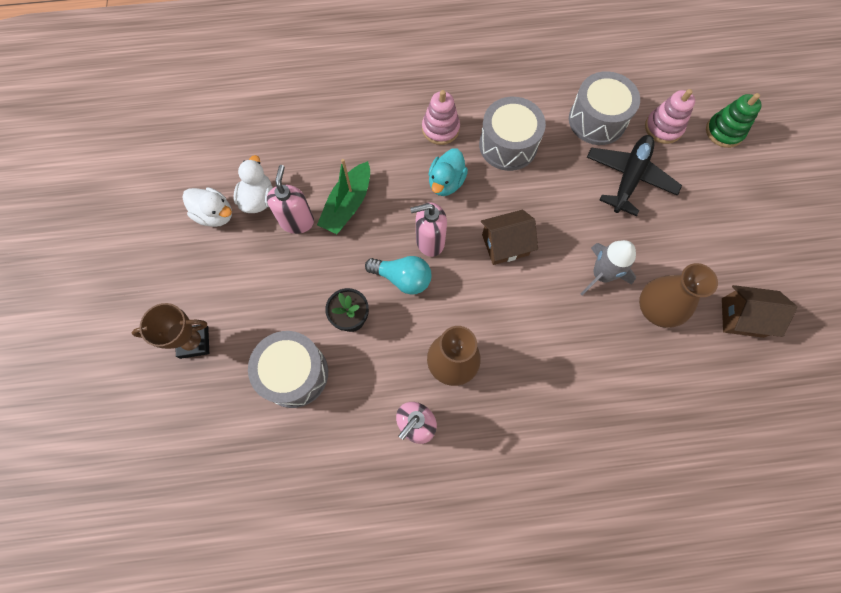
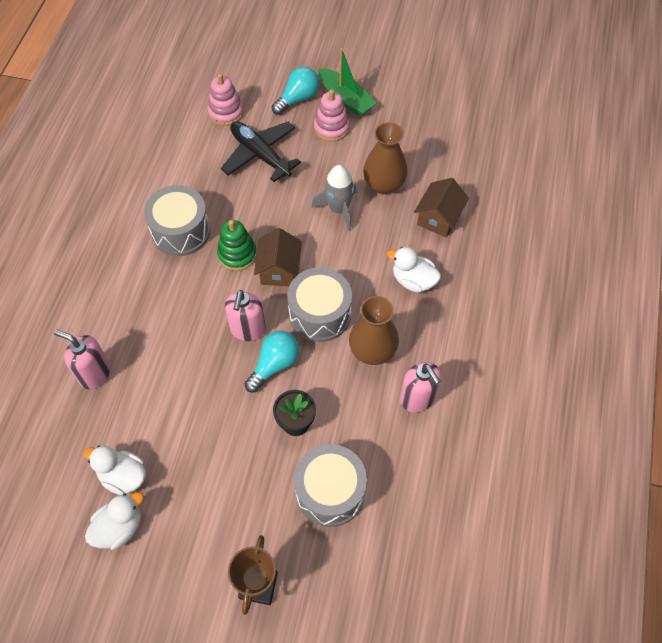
camera: 70 degrees left, 10 degrees down
pink soap dispenser [267,165,314,234] -> pink soap dispenser moved to [54,330,110,389]
green boat [317,159,370,234] -> green boat moved to [318,48,377,116]
pink stacking toy [422,90,460,145] -> pink stacking toy moved to [314,89,350,142]
turquoise duck [428,148,468,196] -> none
grey drum [569,71,640,145] -> grey drum moved to [287,267,352,342]
green stacking toy [706,93,762,148] -> green stacking toy moved to [217,220,257,271]
brown house [722,285,797,338] -> brown house moved to [414,178,469,237]
none -> turquoise light bulb [272,67,320,115]
none -> white duck [387,247,441,293]

